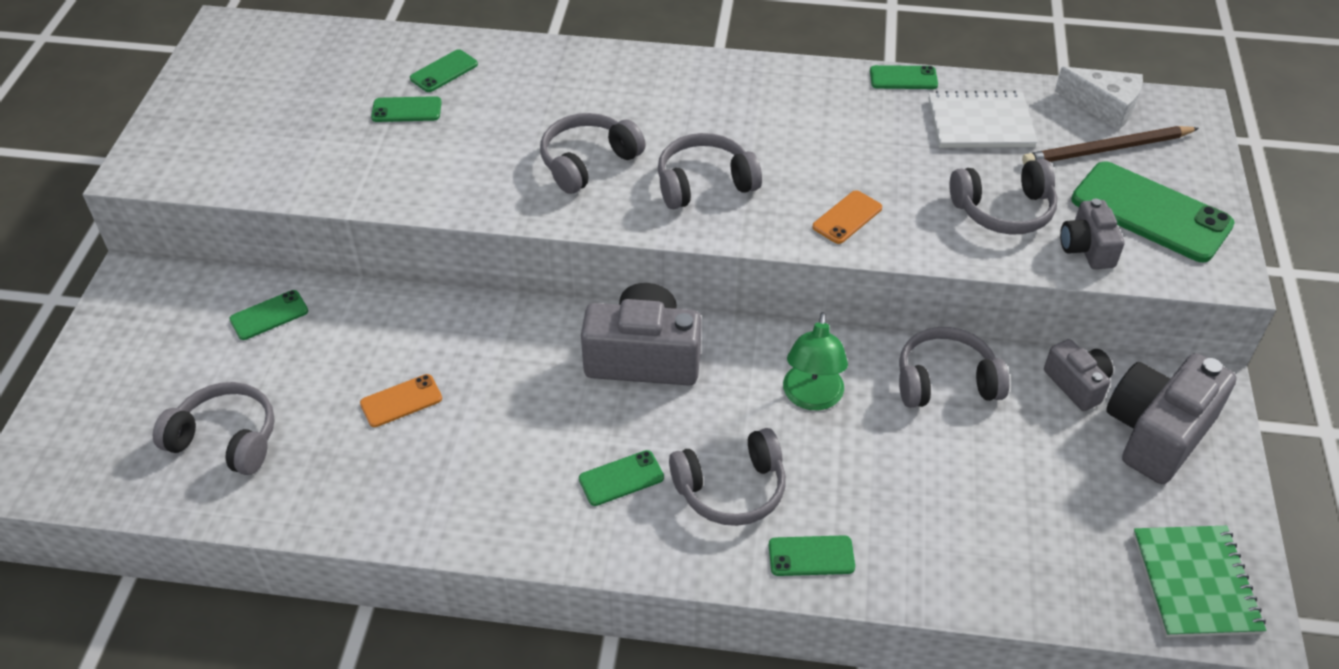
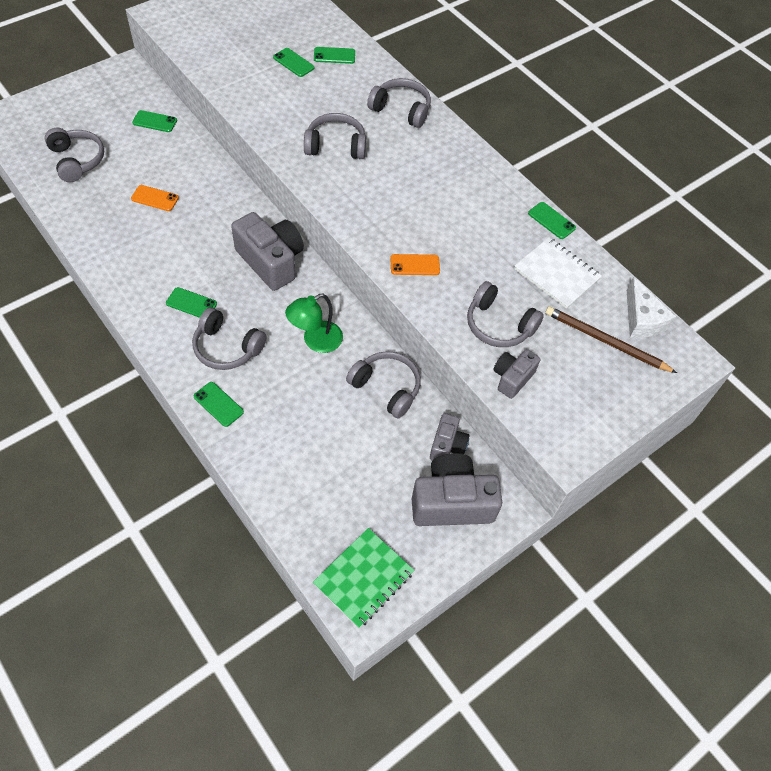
camera: 40 degrees right, 10 degrees up
grey headphones [658,133,762,209] -> grey headphones moved to [367,78,431,128]
green phone [1071,161,1235,262] -> none

